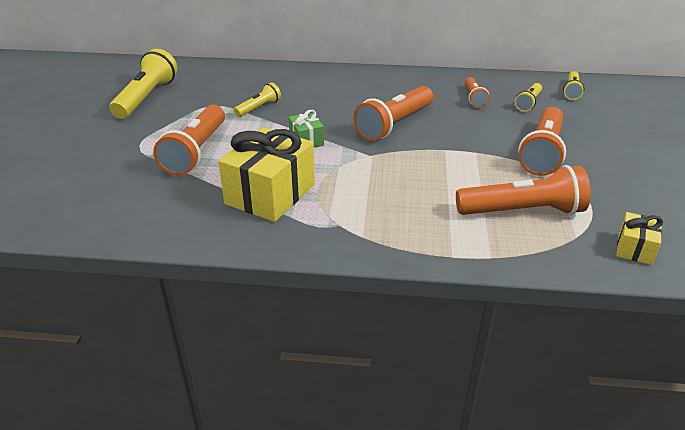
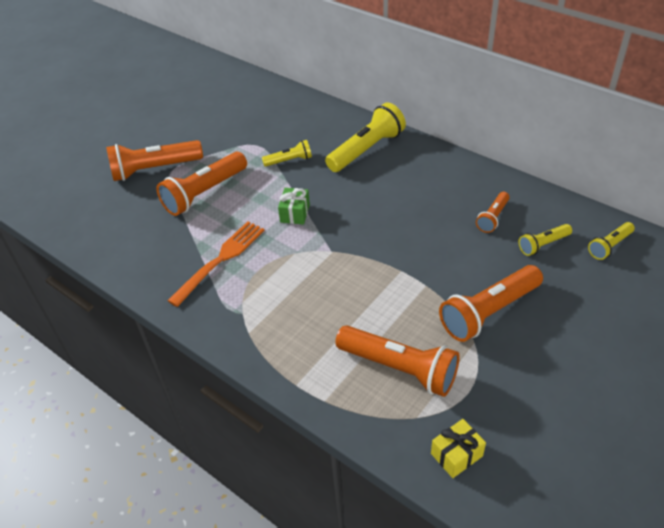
camera: 35 degrees right, 10 degrees up
yellow flashlight [110,49,178,119] -> yellow flashlight moved to [325,102,406,172]
yellow gift [218,127,315,222] -> orange fork [168,221,265,307]
orange flashlight [354,86,433,141] -> orange flashlight moved to [106,140,203,181]

